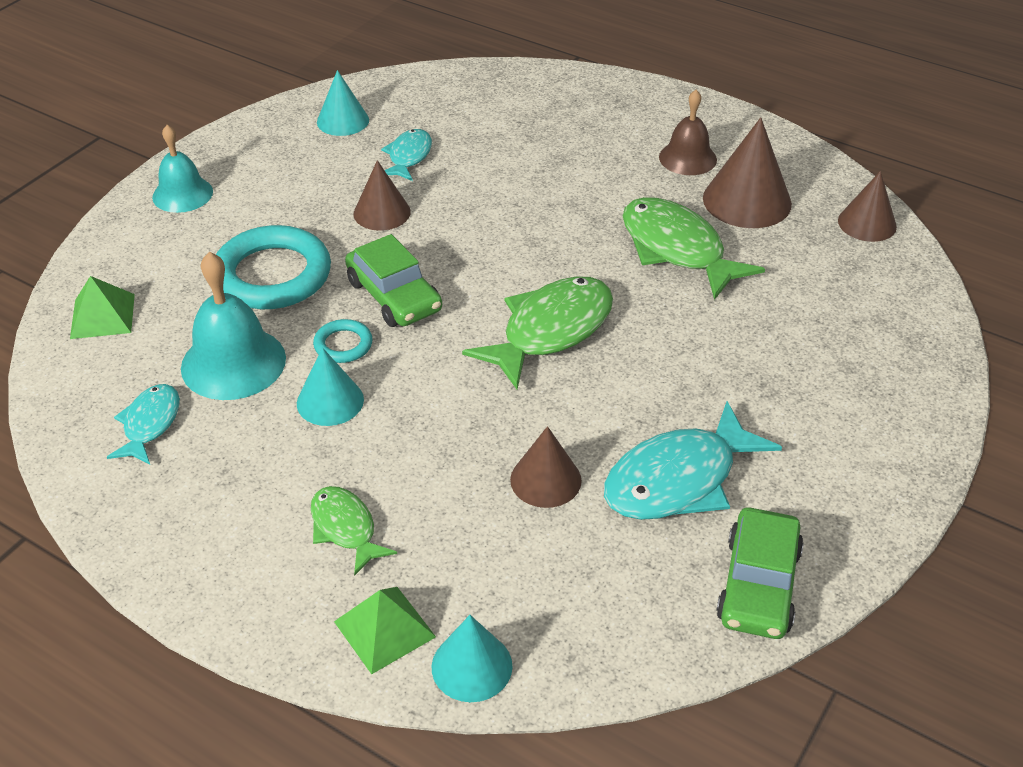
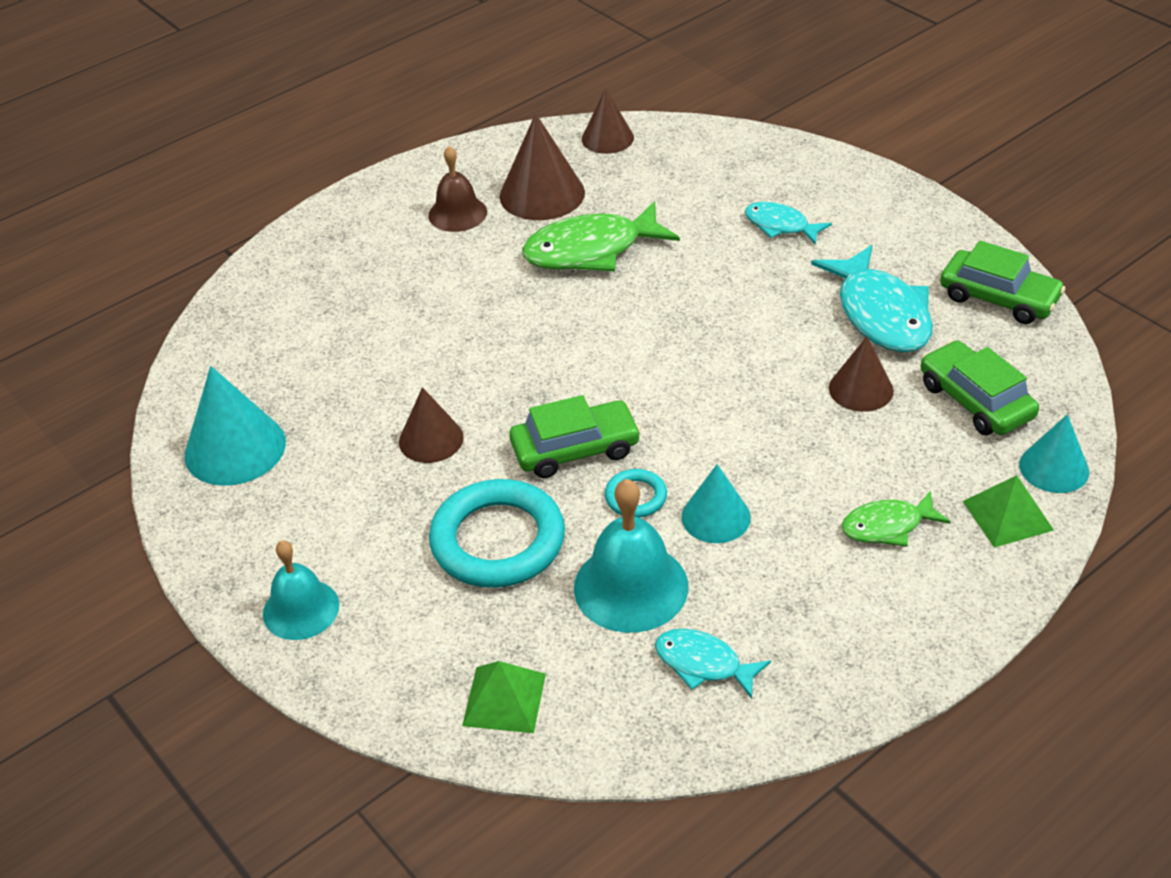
camera: 70 degrees left, 0 degrees up
turquoise cone [317,70,369,136] -> turquoise cone [185,366,286,486], size x1.56
turquoise fish [381,129,432,181] -> turquoise fish moved to [745,202,832,245]
green fish [462,276,613,389] -> none
none -> green car [921,341,1039,435]

